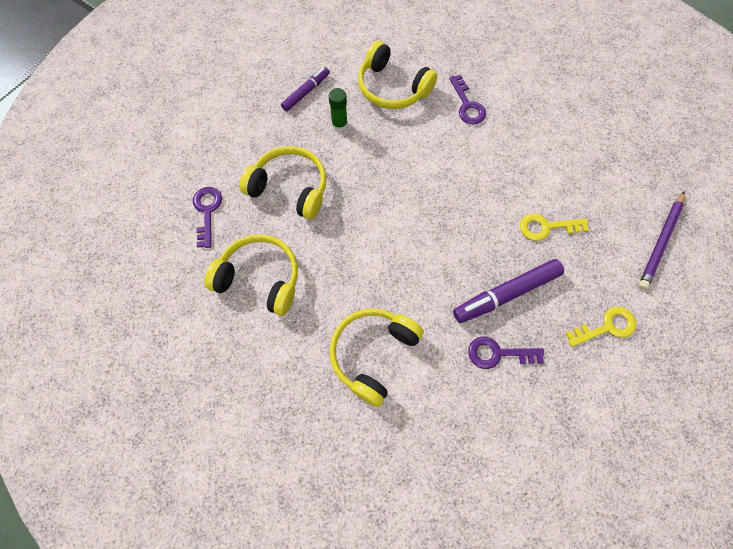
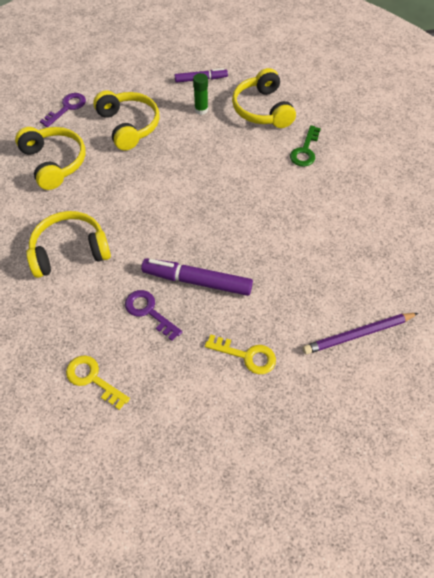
camera: 40 degrees right, 10 degrees down
purple key [449,74,486,125] -> green key [290,125,321,167]
yellow key [520,214,589,241] -> yellow key moved to [66,355,130,410]

